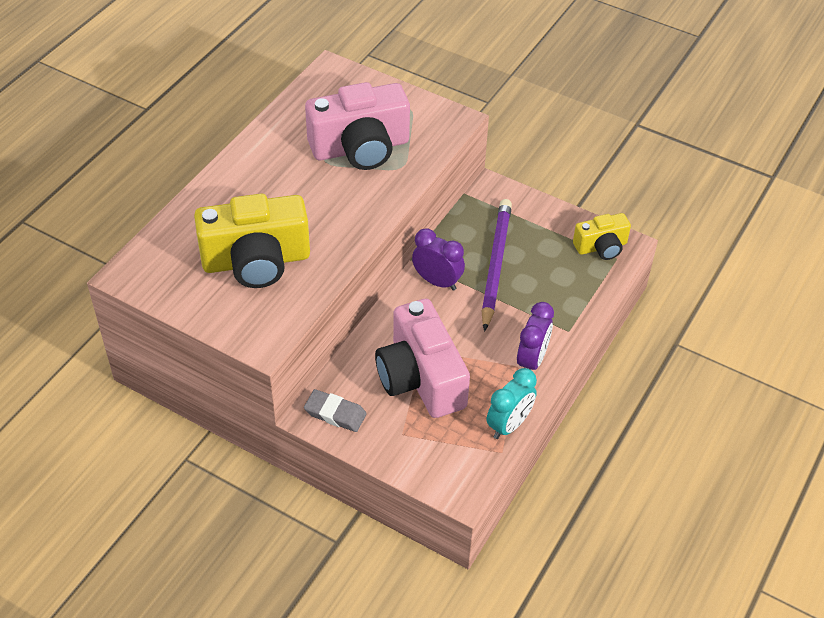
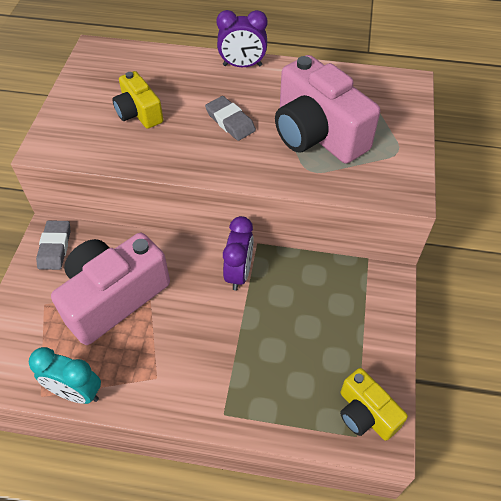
camera: 70 degrees right, 5 degrees up
yellow camera [194,194,310,288] -> yellow camera [112,71,163,129], size x0.55
purple pencil [481,199,512,332] -> none
purple clock [517,302,554,370] -> purple clock moved to [216,10,268,67]
none -> grey eraser [205,96,256,141]

